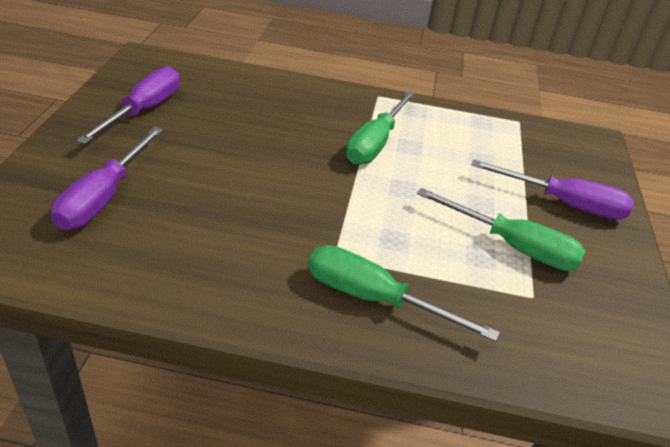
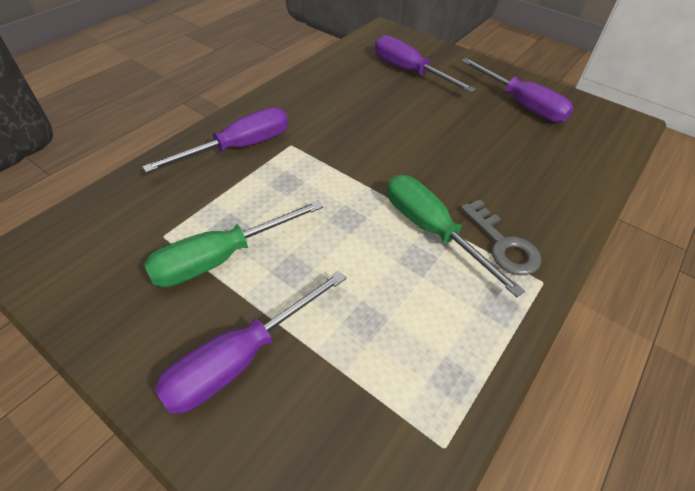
camera: 120 degrees right, 10 degrees up
green screwdriver [308,245,500,342] -> purple screwdriver [142,108,288,173]
none -> grey key [460,199,541,275]

